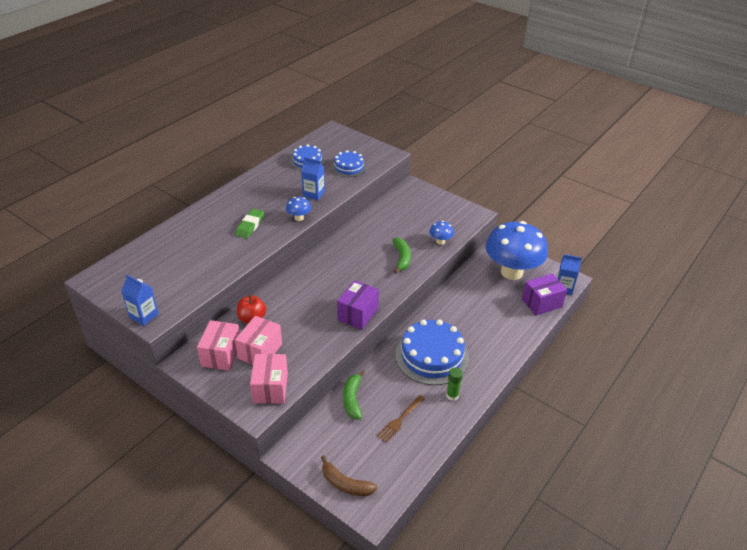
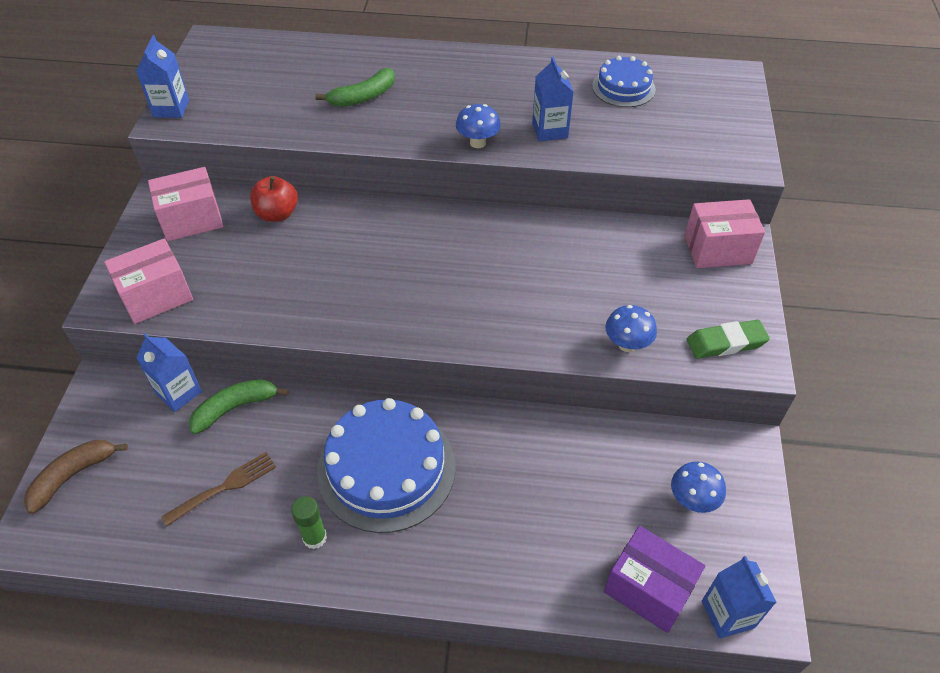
camera: 60 degrees right, 10 degrees up
green eraser [235,209,264,239] -> green eraser moved to [687,320,770,359]
pink box [235,316,282,365] -> pink box moved to [684,199,765,268]
brown banana [321,455,377,496] -> brown banana turned 45 degrees clockwise [24,440,128,514]
blue cake [332,150,366,177] -> none
purple box [337,280,379,330] -> none
brown fork [377,395,425,443] -> brown fork turned 135 degrees clockwise [161,452,276,526]
green banana [392,238,411,273] -> green banana moved to [315,68,395,107]
blue mushroom [486,221,548,280] -> blue mushroom [671,461,726,513], size x0.40
none -> blue carton [136,333,202,412]

